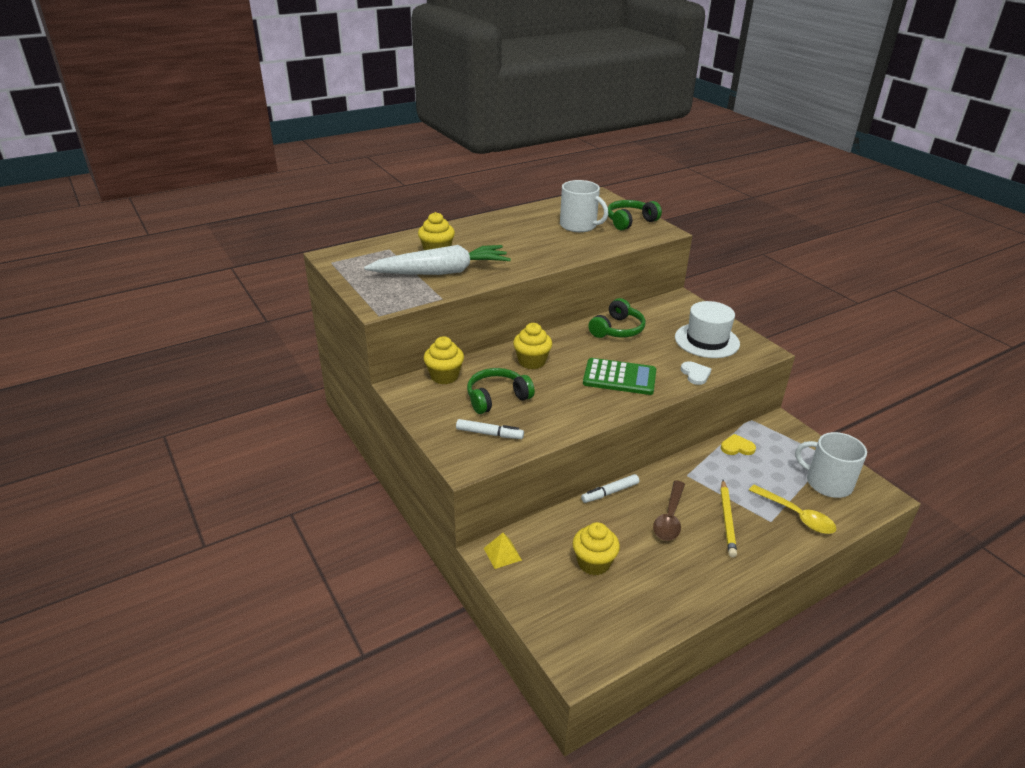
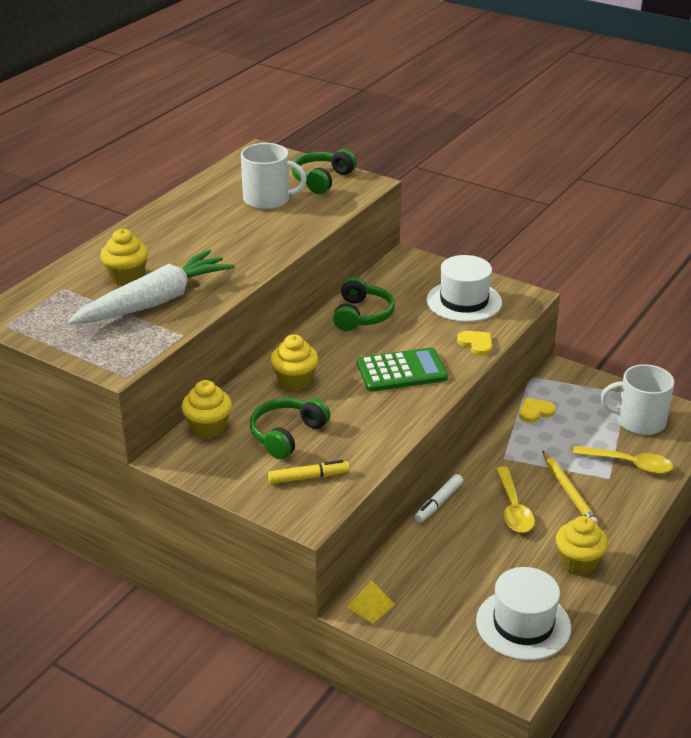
camera: 25 degrees left, 0 degrees up
white marker [456,419,524,439] -> yellow marker [268,460,350,484]
yellow cupcake [573,522,620,575] -> yellow cupcake moved to [556,516,608,575]
brown spoon [653,481,685,541] -> yellow spoon [496,467,535,533]
white heart [681,361,711,385] -> yellow heart [457,331,492,356]
none -> white hat [476,567,571,660]

